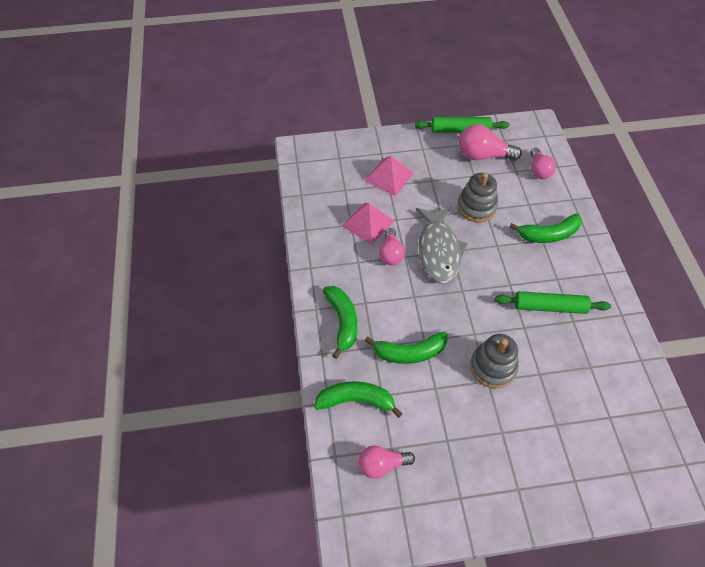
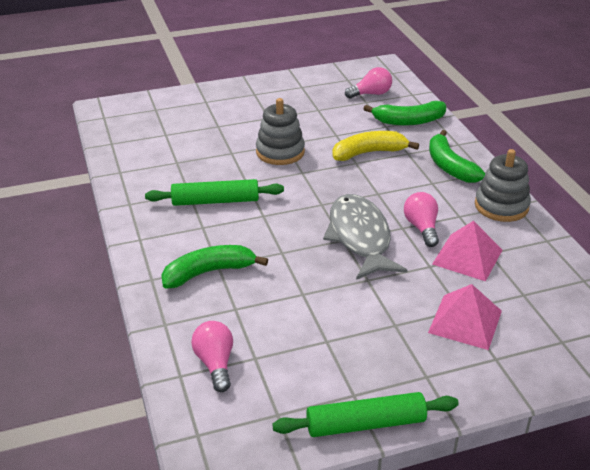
camera: 170 degrees right, 20 degrees down
green banana [364,332,447,364] -> yellow banana [332,131,419,161]
grey stacking toy [457,173,498,222] -> grey stacking toy moved to [475,149,531,222]
pink light bulb [459,124,522,161] -> none

